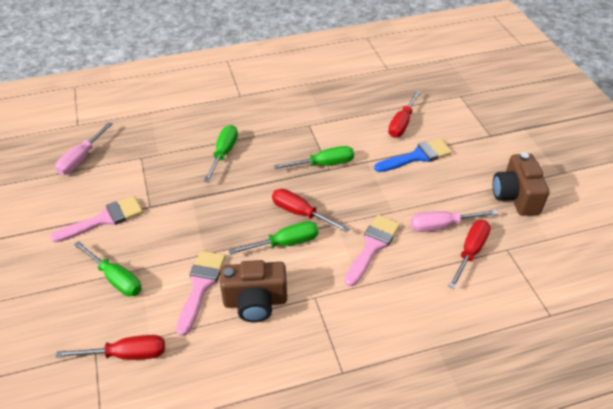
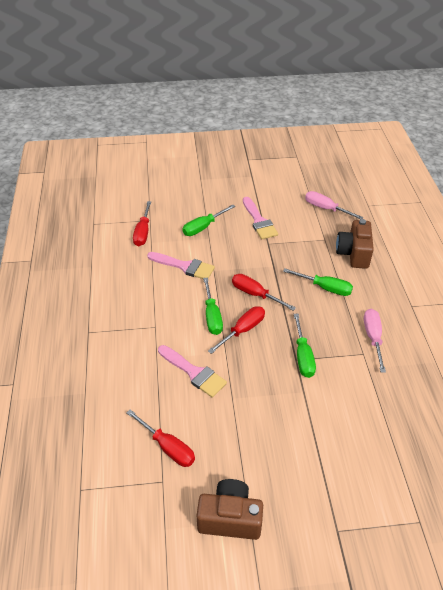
camera: 100 degrees right, 0 degrees up
brown camera [220,260,287,322] -> brown camera moved to [336,219,374,269]
blue brush [374,138,452,172] -> none
red screwdriver [388,90,421,138] -> red screwdriver moved to [232,274,296,311]
pink screwdriver [411,210,498,232] -> pink screwdriver moved to [364,309,386,373]

